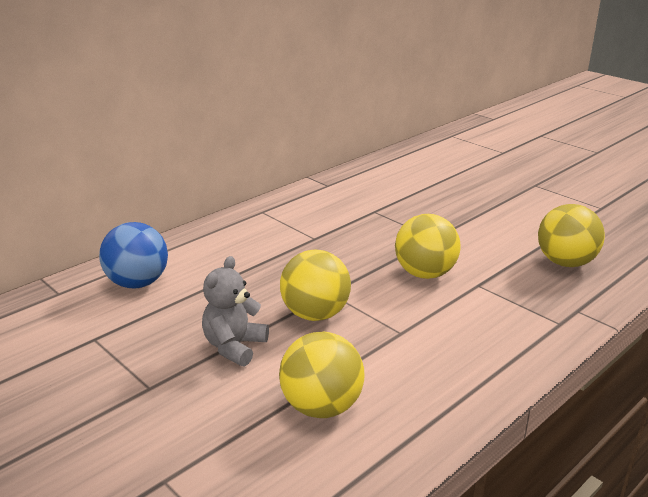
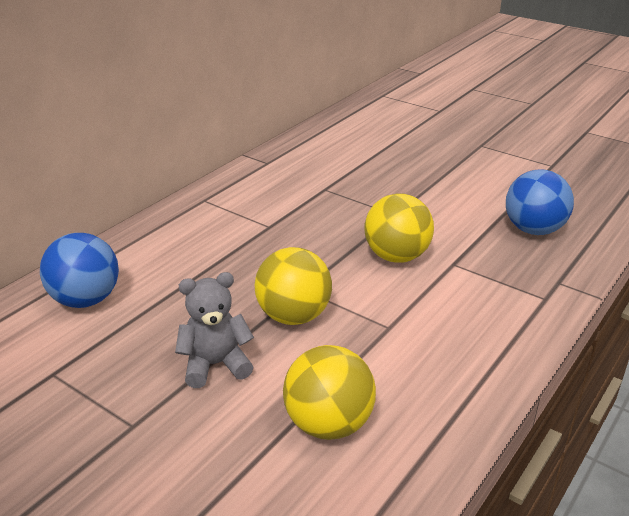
camera: 10 degrees left, 5 degrees up
grey teddy bear [202,256,269,367] -> grey teddy bear turned 60 degrees clockwise [175,272,254,388]
yellow ball [538,204,605,267] -> blue ball [506,169,574,235]

